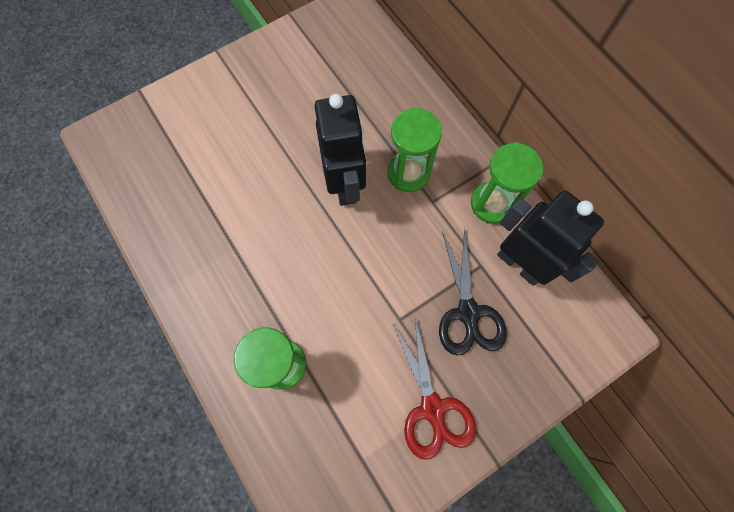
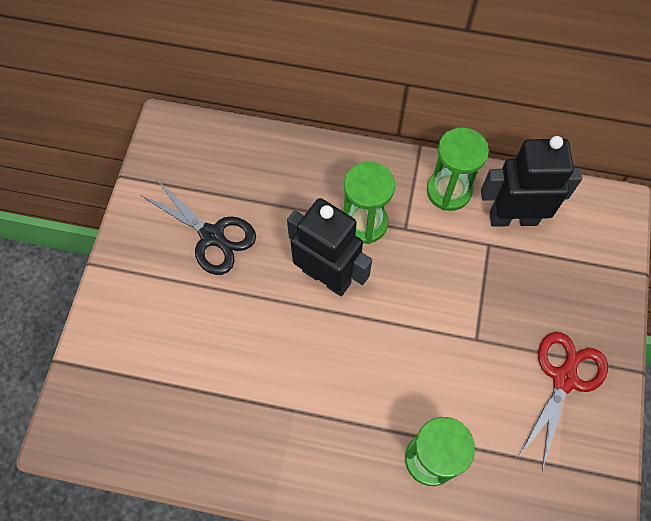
camera: 45 degrees left, 5 degrees down
red scissors [392,317,476,460] -> red scissors turned 90 degrees counterclockwise [518,332,608,471]
black scissors [439,227,507,355] -> black scissors moved to [140,178,256,275]

